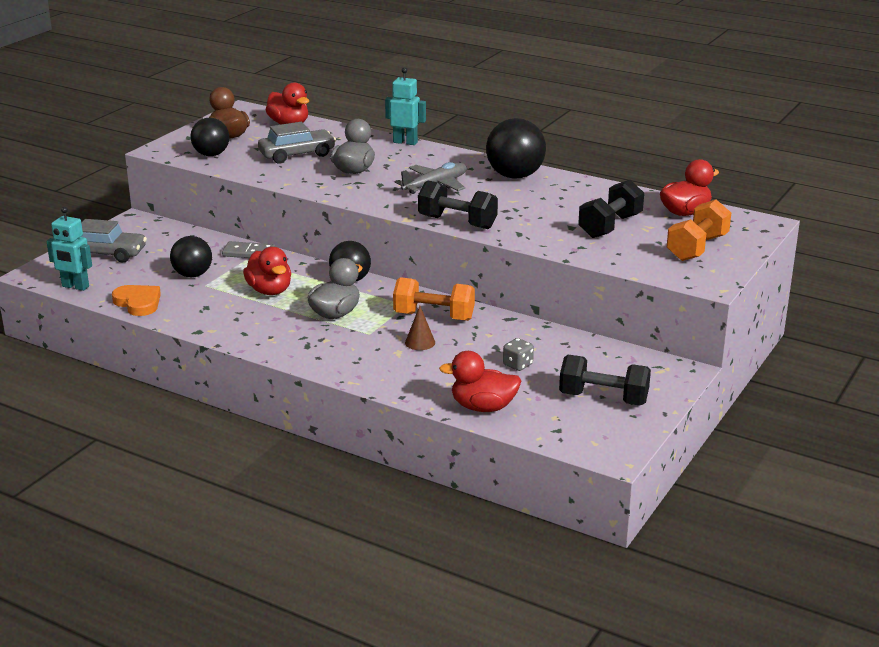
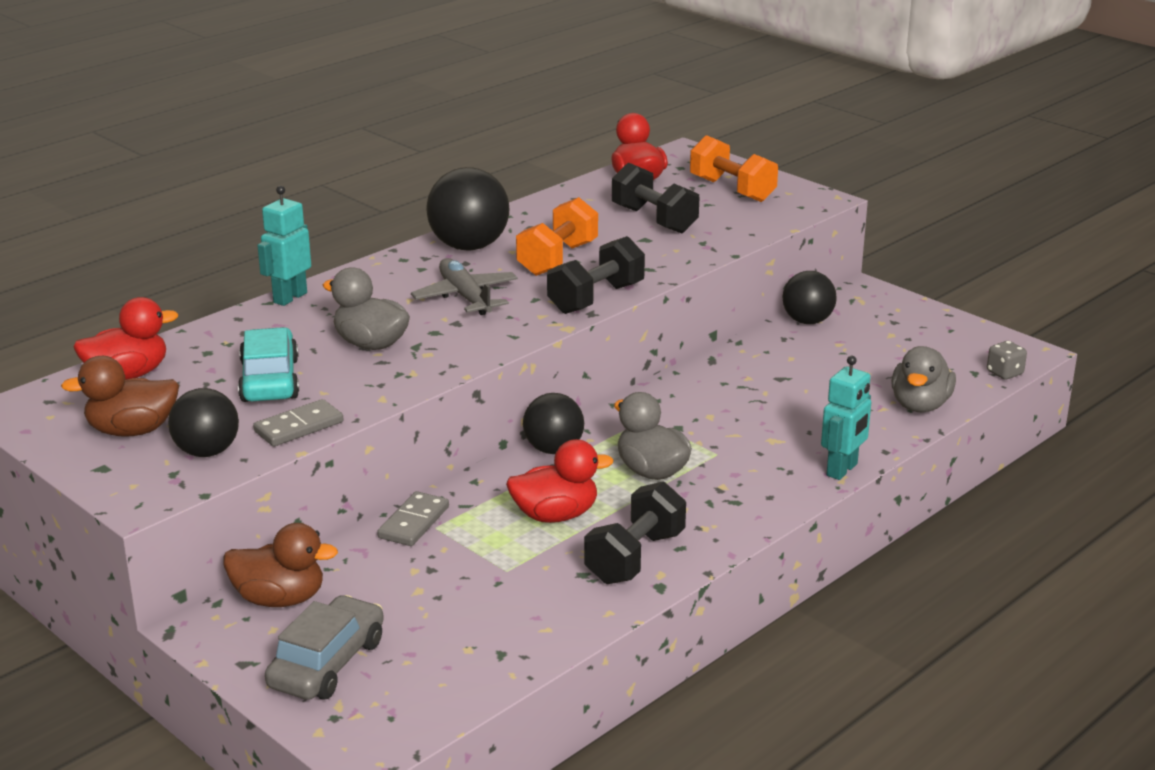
camera: 75 degrees left, 0 degrees up
turquoise robot [46,207,92,291] -> turquoise robot moved to [821,356,871,480]
orange heart [112,285,161,316] -> none
black ball [170,236,212,277] -> black ball moved to [782,271,837,324]
grey car [258,122,336,163] -> turquoise car [238,327,299,402]
orange dumbbell [393,277,475,321] -> orange dumbbell moved to [516,197,598,276]
brown cone [405,306,435,350] -> none
red duck [439,351,521,412] -> grey duck [891,346,956,412]
grey dice [503,338,534,371] -> grey dice moved to [987,341,1027,380]
black dumbbell [559,355,651,405] -> black dumbbell moved to [584,481,686,584]
none -> brown duck [223,523,338,607]
none -> grey domino [253,399,344,447]

